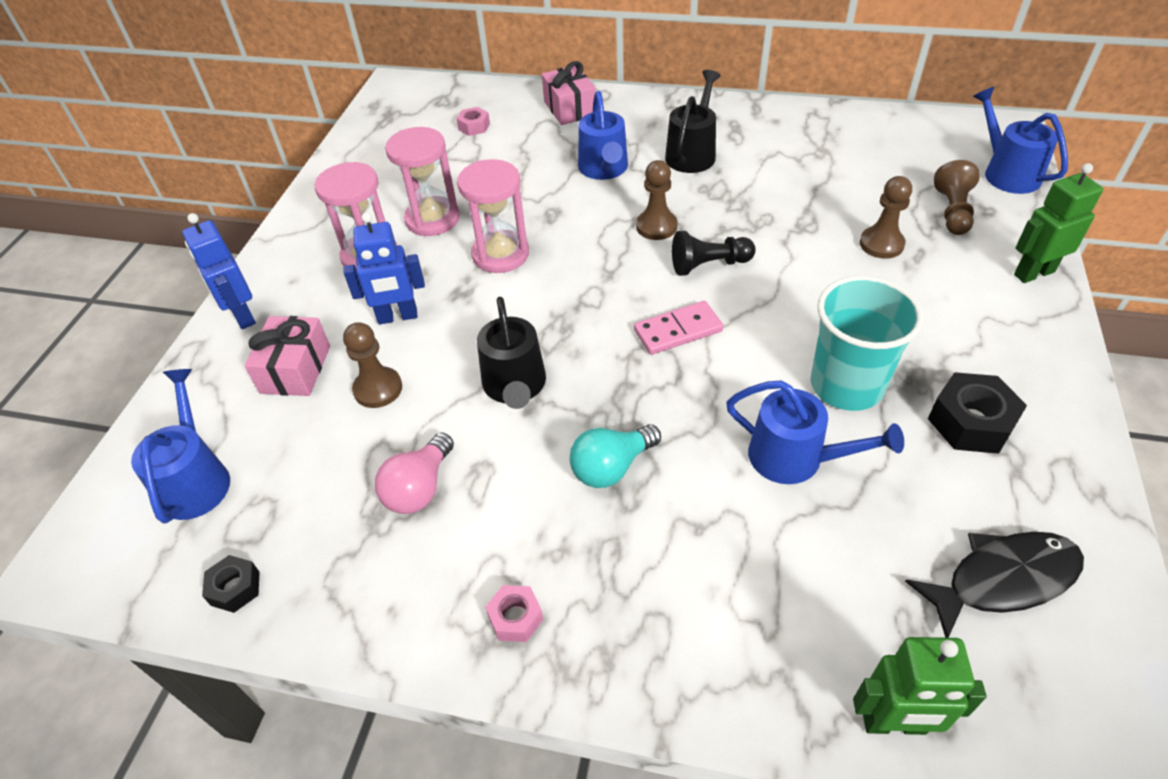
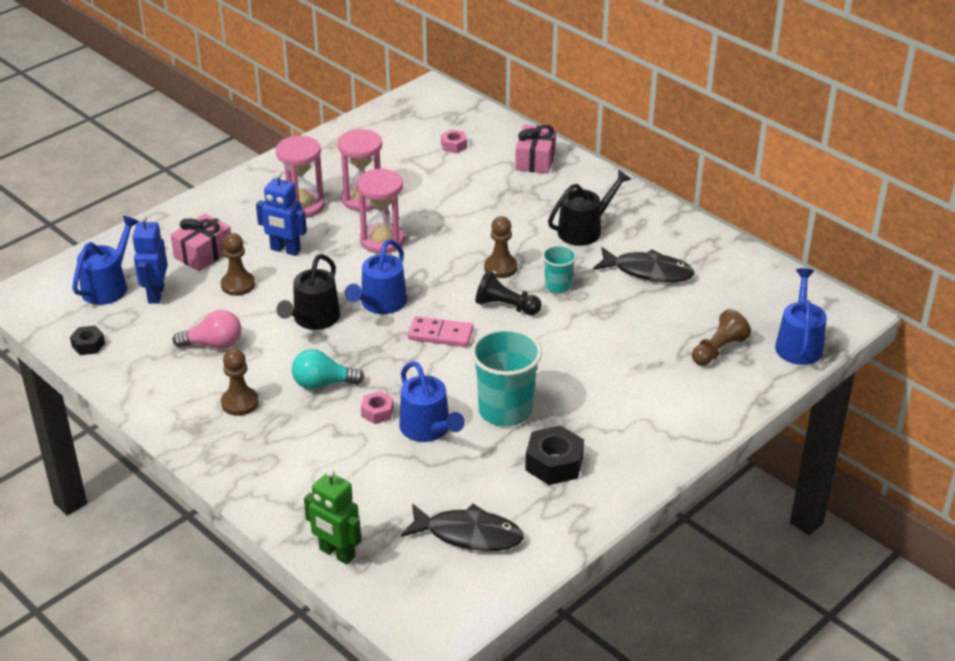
camera: 30 degrees right, 10 degrees down
blue robot [182,213,256,329] -> blue robot moved to [132,215,168,304]
pink light bulb [375,432,454,514] -> pink light bulb turned 150 degrees counterclockwise [173,310,241,349]
pink nut [485,585,543,642] -> pink nut moved to [361,391,394,424]
blue watering can [578,91,628,180] -> blue watering can moved to [345,240,407,314]
brown pawn [860,176,912,259] -> brown pawn moved to [221,349,259,416]
green robot [1014,163,1103,283] -> none
none -> turquoise cup [542,245,577,293]
none -> black fish [593,247,695,282]

